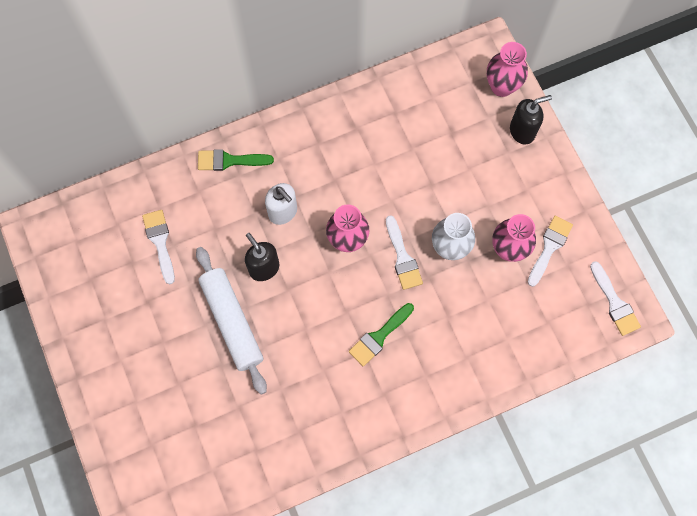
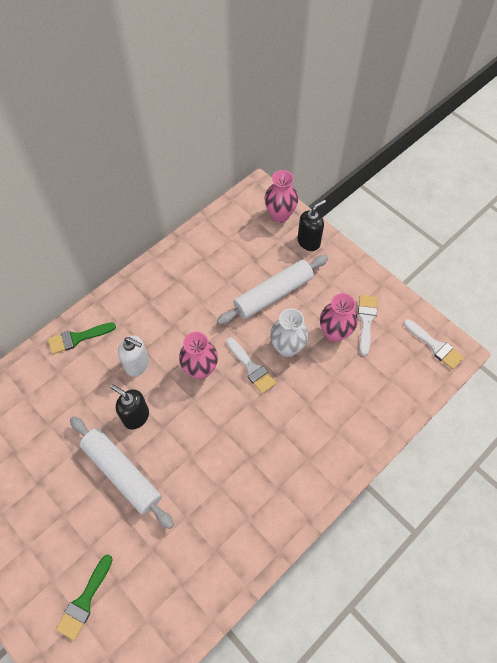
camera: 20 degrees left, 10 degrees down
white brush [142,210,175,285] -> none
green brush [349,303,414,366] -> green brush moved to [56,555,113,640]
none -> white rolling pin [217,255,328,325]

